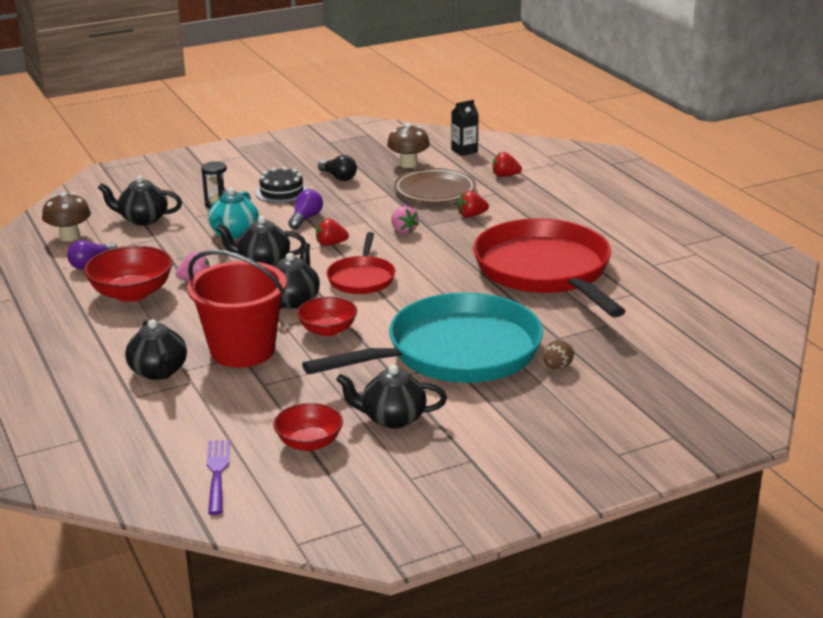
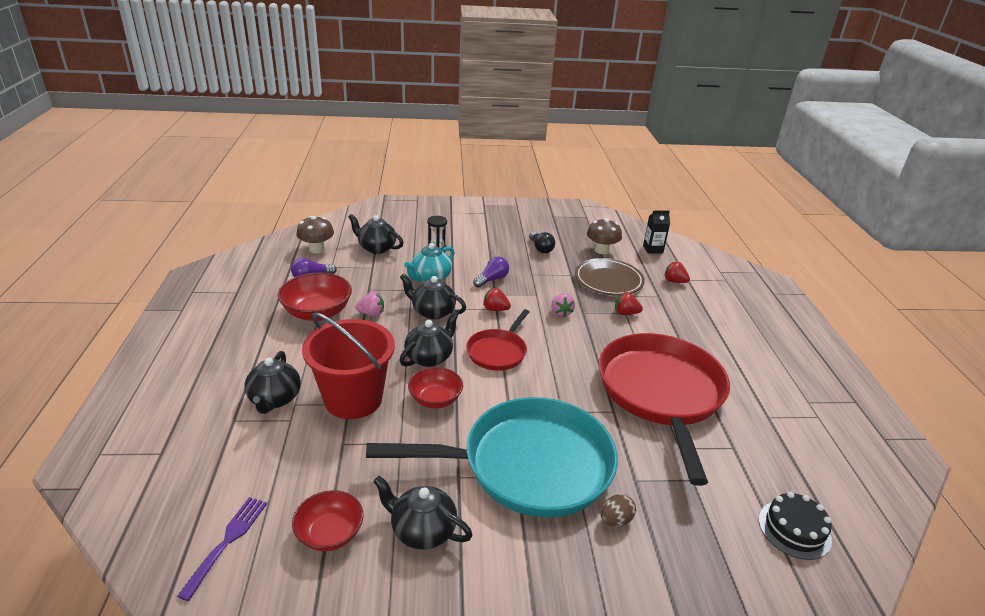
camera: 20 degrees right, 5 degrees up
black cake [256,167,307,203] -> black cake moved to [759,492,832,560]

